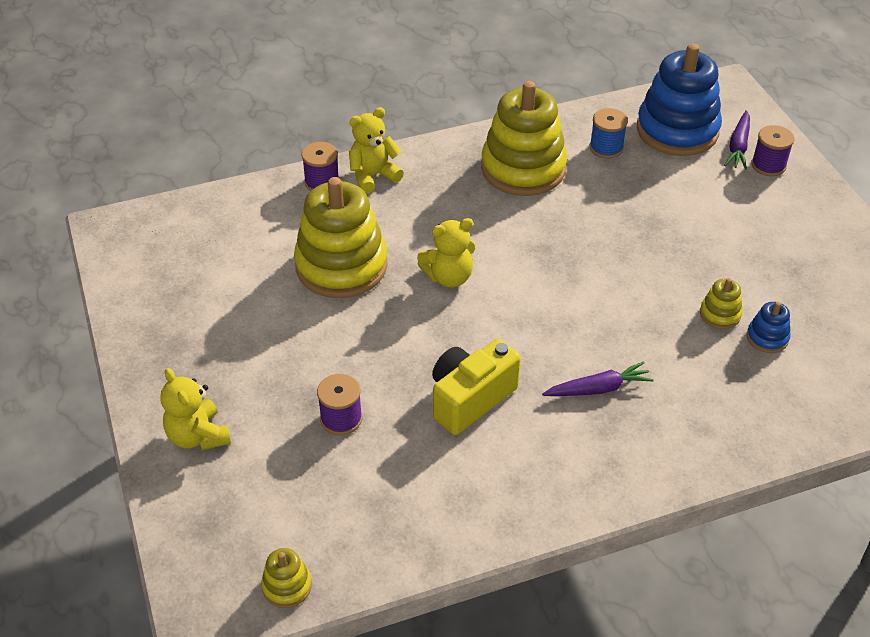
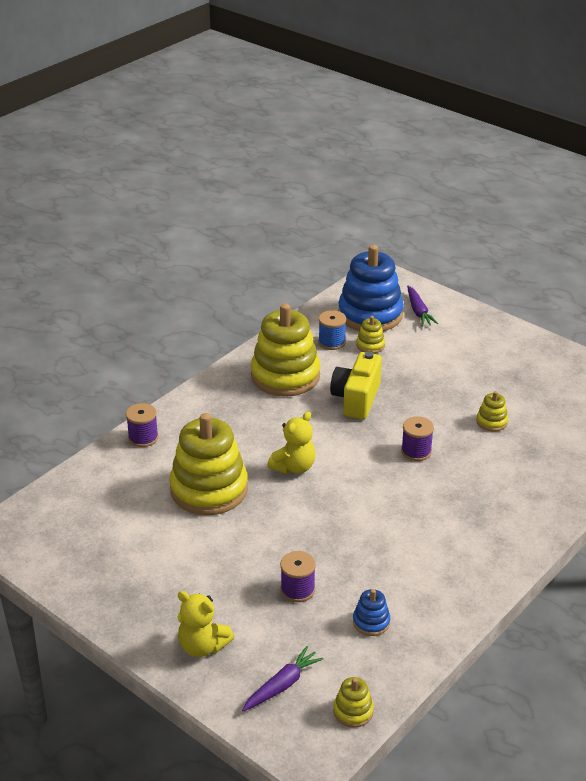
camera: 30 degrees left, 10 degrees down
yellow teddy bear [349,107,404,194] -> none
yellow camera [432,339,521,435] -> yellow camera moved to [330,351,382,419]
purple carrot [542,361,654,396] -> purple carrot moved to [242,646,324,712]
blue stacking toy [747,301,791,353] -> blue stacking toy moved to [353,589,390,636]
purple spool [751,125,794,176] -> purple spool moved to [401,416,434,461]
none -> yellow stacking toy [356,316,385,354]

